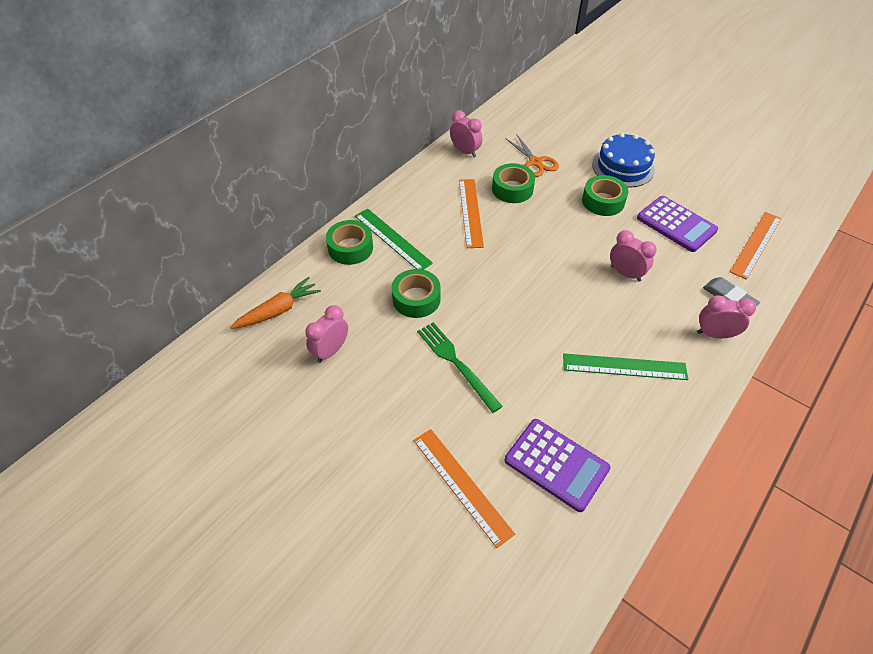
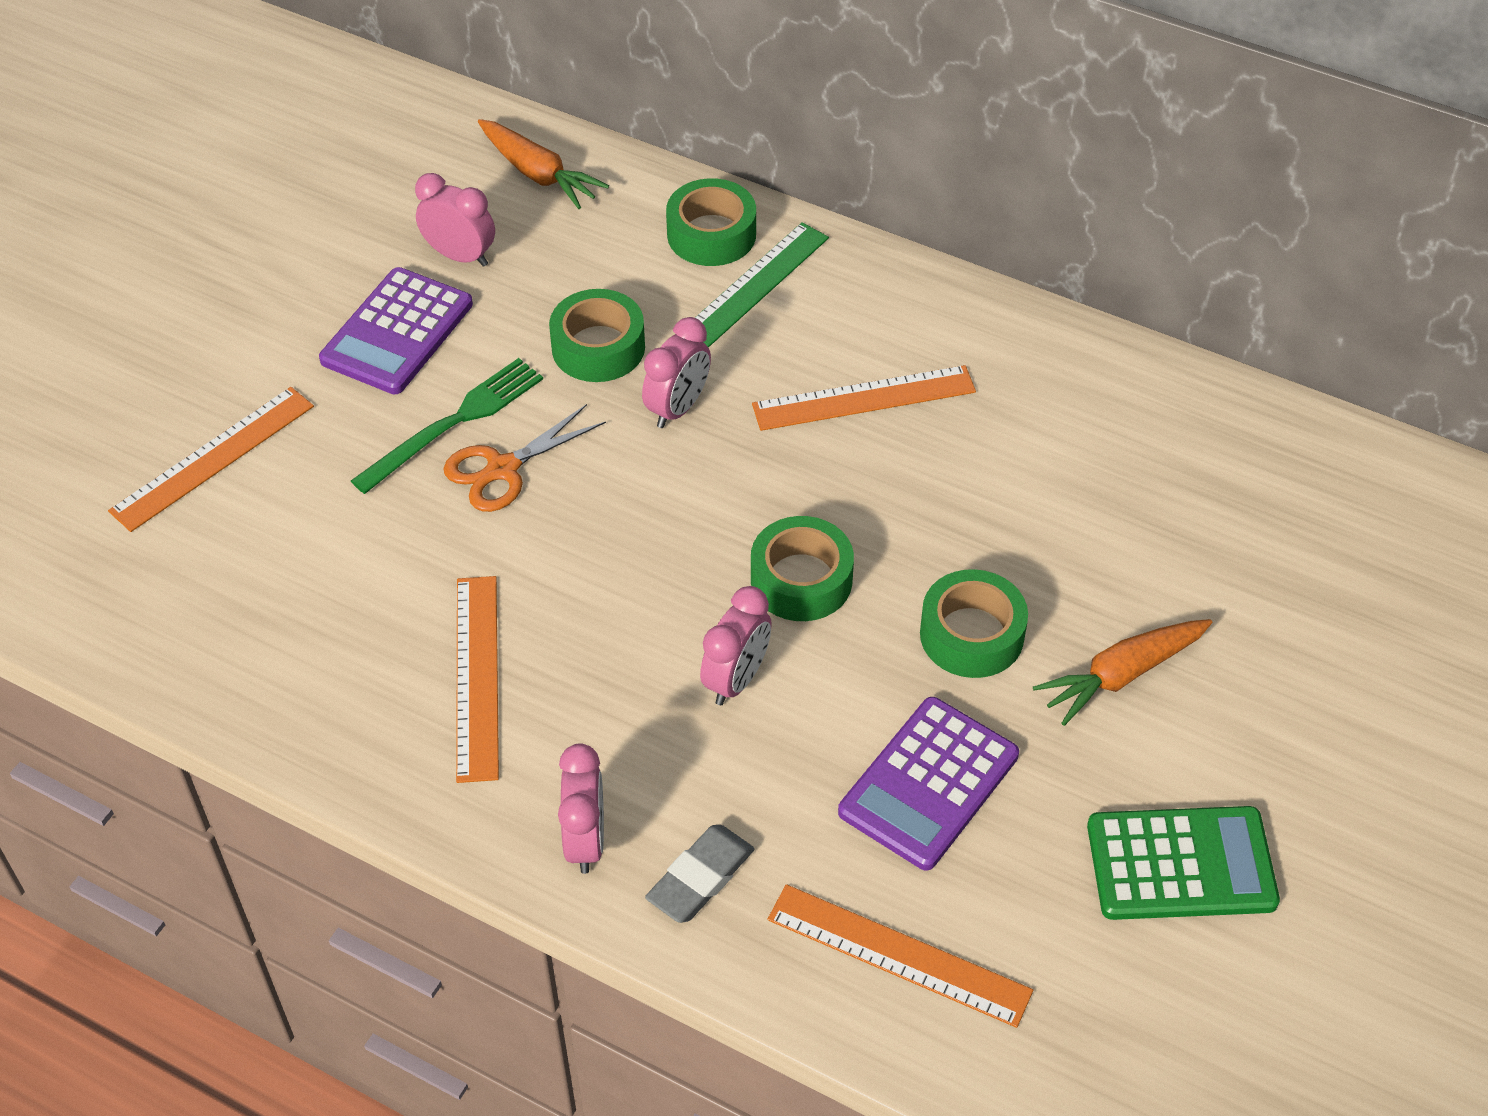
camera: 80 degrees right, 0 degrees up
pink clock [450,110,482,157] -> pink clock moved to [642,317,711,428]
green tape [492,163,535,203] -> green tape moved to [751,516,854,621]
orange scissors [505,134,559,177] -> orange scissors moved to [443,404,606,512]
purple calculator [505,419,610,512] -> purple calculator moved to [319,267,473,394]
green ruler [563,354,688,380] -> orange ruler [456,576,499,783]
blue cake [592,133,655,187] -> orange carrot [1033,619,1212,726]
none -> green calculator [1087,806,1280,920]

